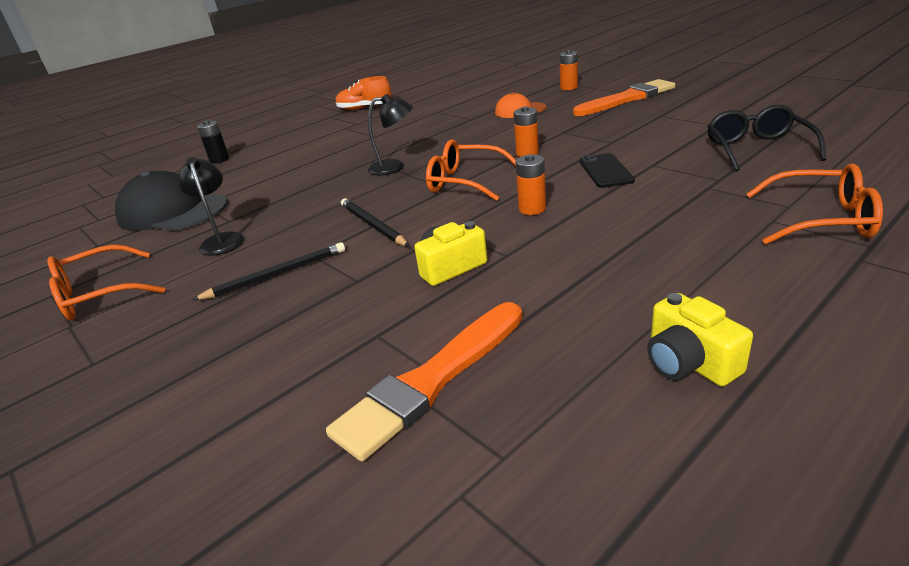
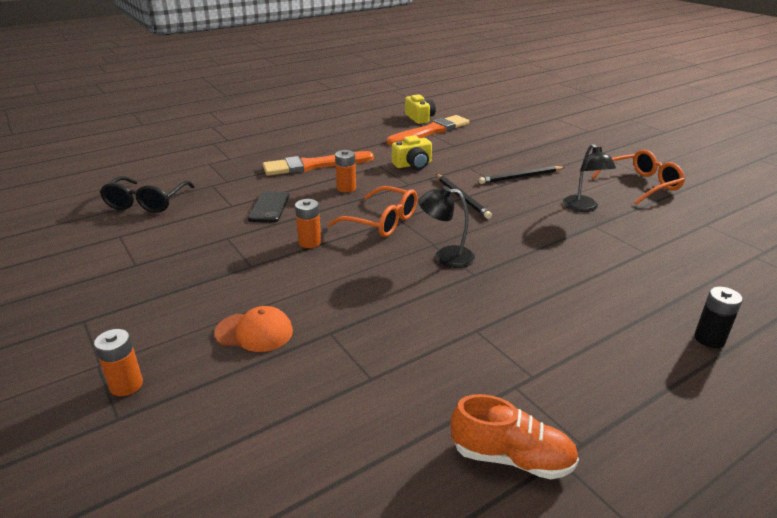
camera: 175 degrees left, 0 degrees up
black cap [115,171,227,231] -> none
orange brush [573,79,675,116] -> orange brush moved to [263,151,374,176]
yellow camera [647,293,753,386] -> yellow camera moved to [405,94,436,124]
orange glasses [747,164,883,244] -> none

